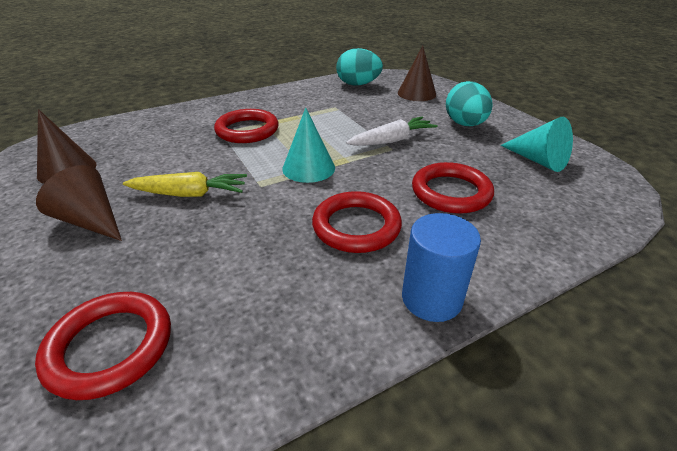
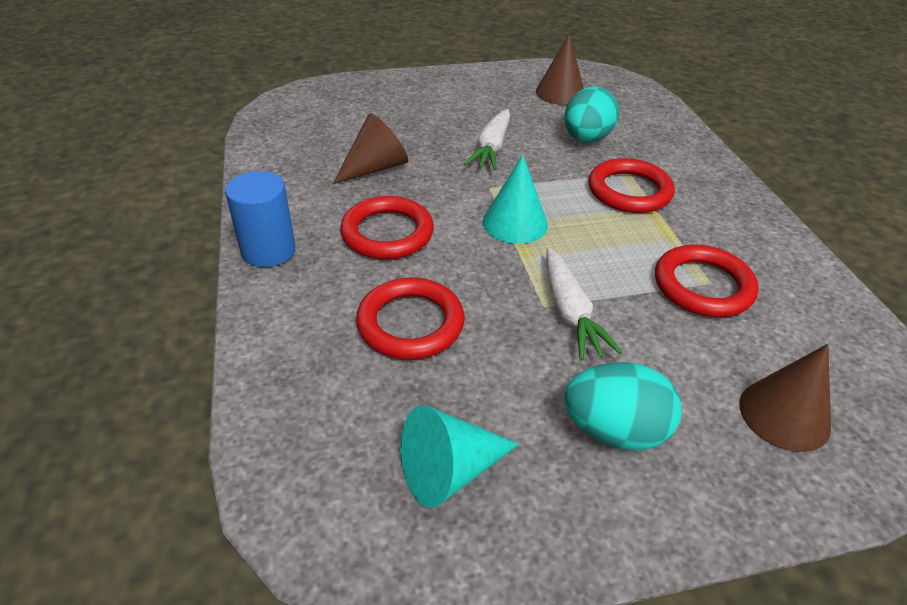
camera: 105 degrees right, 5 degrees up
red ring [35,292,171,400] -> red ring moved to [655,244,759,317]
brown cone [36,165,122,241] -> brown cone moved to [333,114,408,184]
yellow carrot [123,172,247,197] -> white carrot [464,109,510,171]
turquoise egg [336,48,383,86] -> turquoise egg moved to [564,86,619,142]

